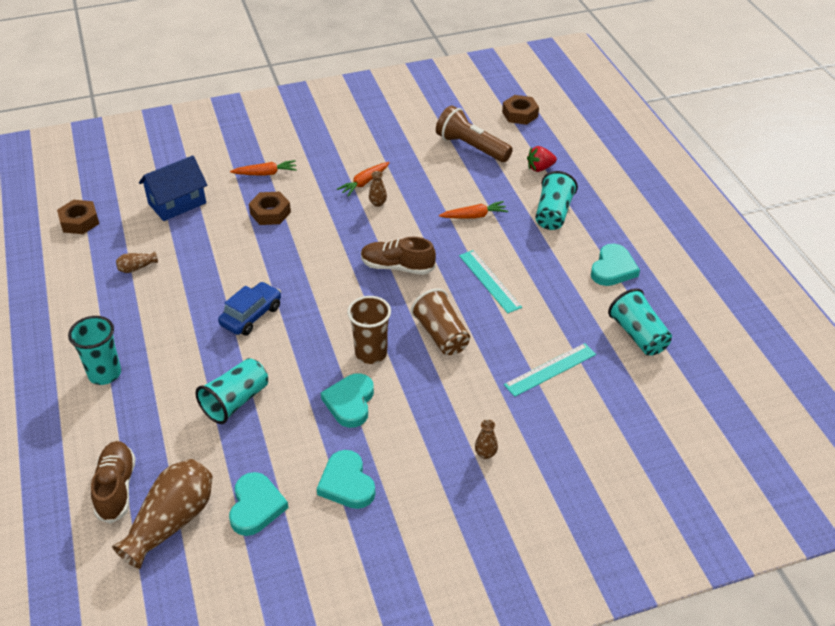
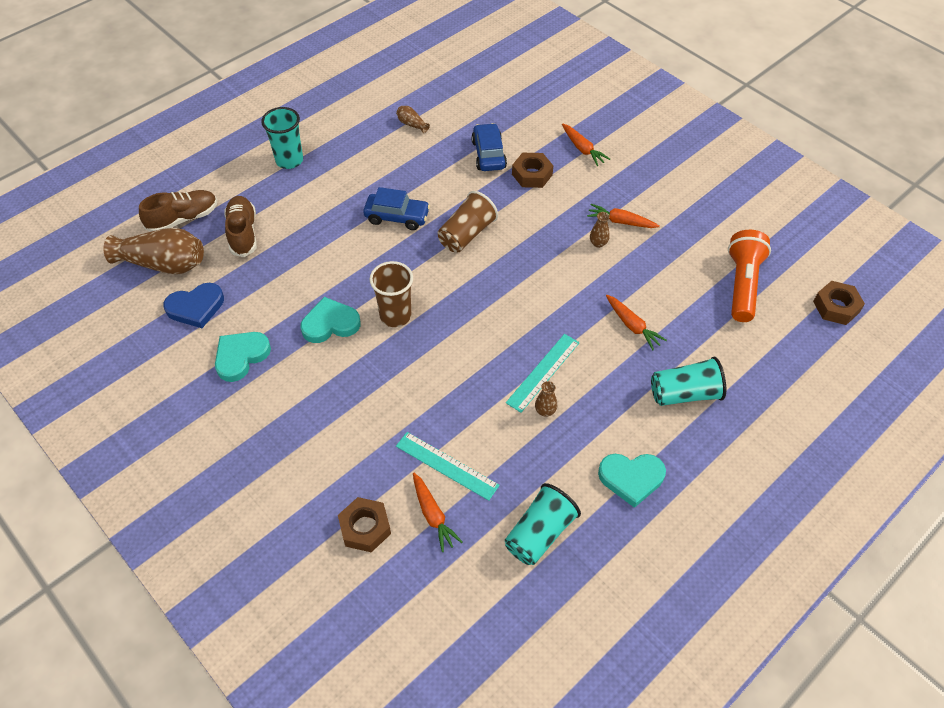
camera: 65 degrees right, 10 degrees up
brown nut [57,200,99,234] -> brown nut moved to [338,497,391,552]
blue house [139,155,208,221] -> none
turquoise cup [195,358,268,424] -> none
turquoise heart [229,472,289,536] -> blue heart [163,283,224,328]
brown shoe [361,237,436,275] -> brown shoe moved to [224,196,257,257]
brown cup [411,289,470,355] -> brown cup moved to [438,191,498,253]
brown flashlight [436,105,513,162] -> orange flashlight [728,230,771,322]
brown vase [475,419,498,459] -> brown vase moved to [535,381,557,417]
red strawberry [527,146,557,172] -> none
none -> orange carrot [413,473,462,552]
none -> blue car [471,123,507,171]

